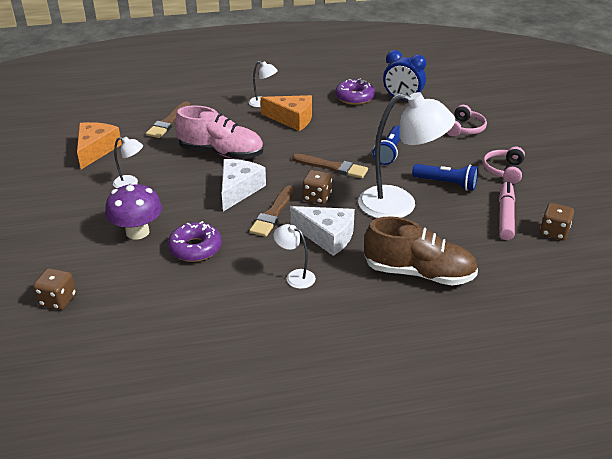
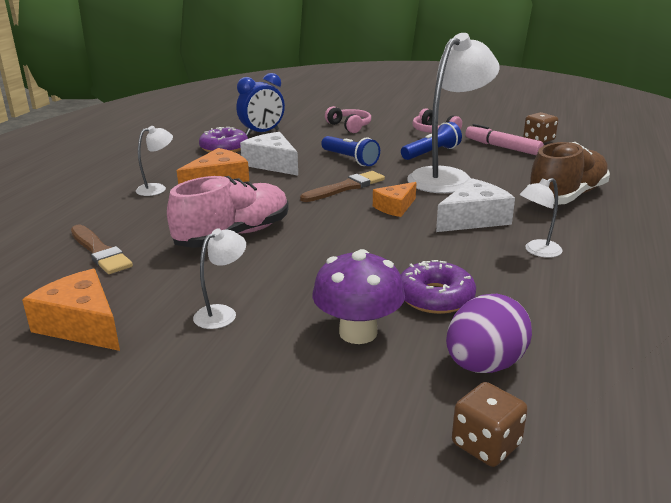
camera: 60 degrees left, 10 degrees down
white cheese [222,159,266,211] -> white cheese moved to [240,132,298,176]
brown brush [249,185,295,237] -> none
brown dice [302,170,332,204] -> orange cheese [373,182,417,217]
none -> purple egg [446,294,532,373]

